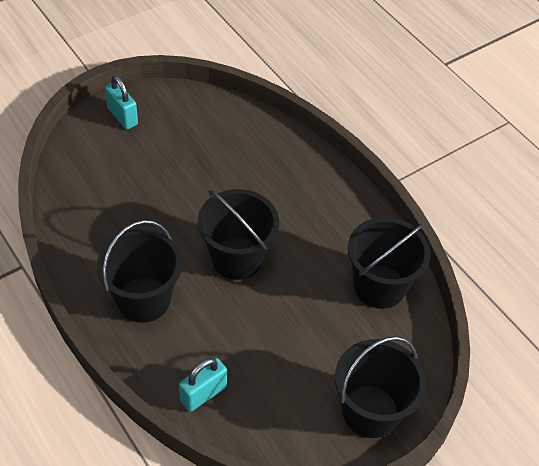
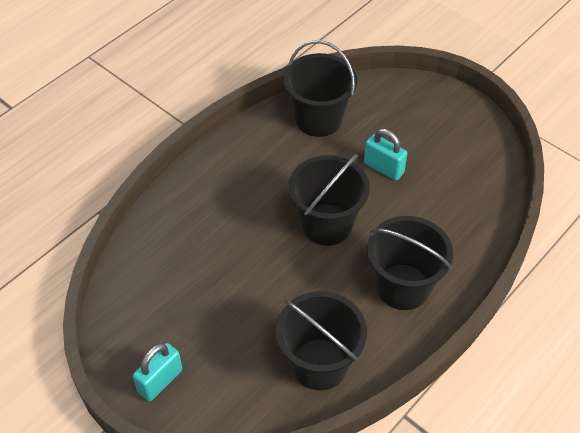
camera: 100 degrees left, 0 degrees up
turquoise padlock [179,358,227,412] -> turquoise padlock moved to [364,129,407,181]
black bucket [335,336,426,438] -> black bucket moved to [276,291,367,390]

